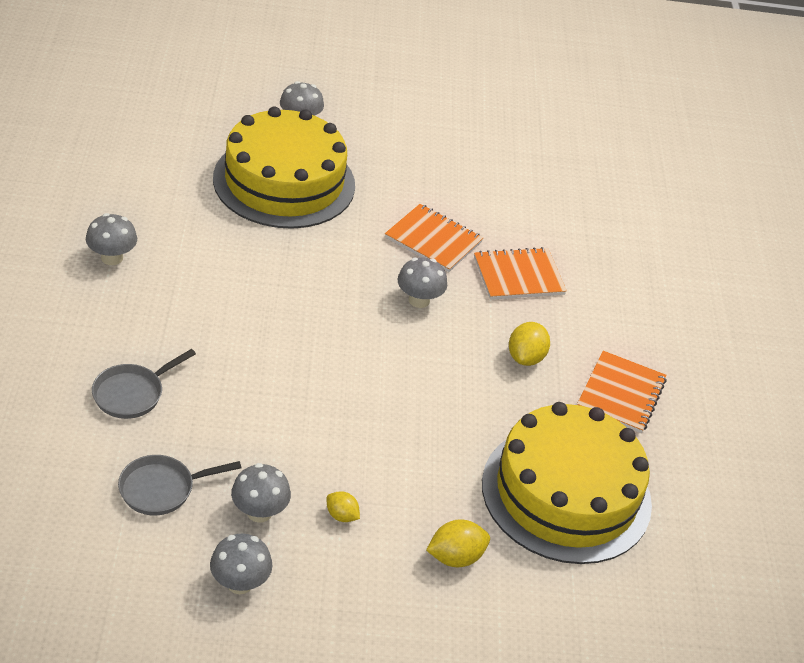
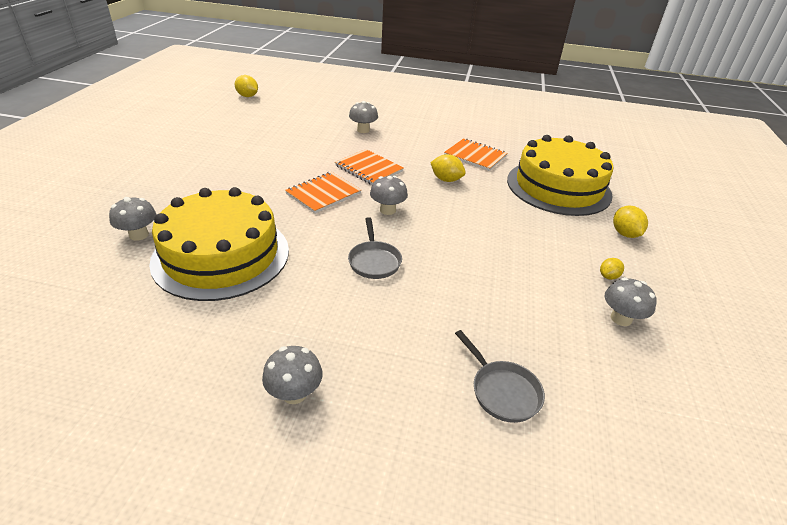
camera: 75 degrees left, 5 degrees down
grey pan [118,455,241,515] -> grey pan moved to [348,217,402,279]
grey mushroom [210,534,272,594] -> grey mushroom moved to [349,101,378,133]
orange notebook [474,247,567,300] -> orange notebook turned 45 degrees counterclockwise [335,149,404,185]
none -> yellow lemon [235,75,258,97]

